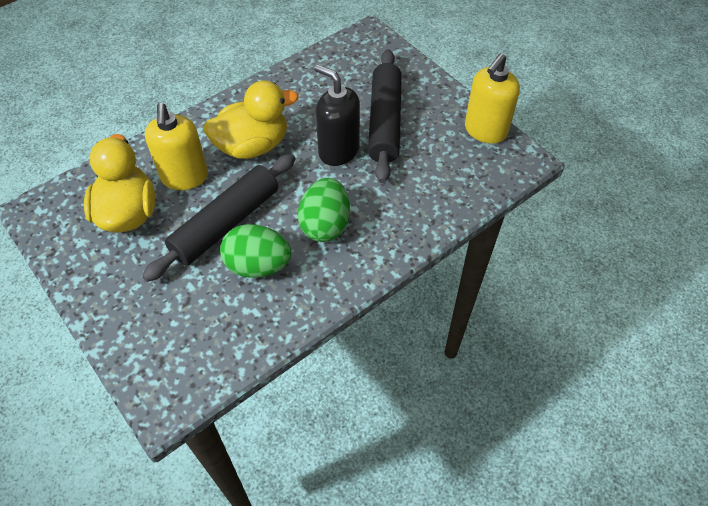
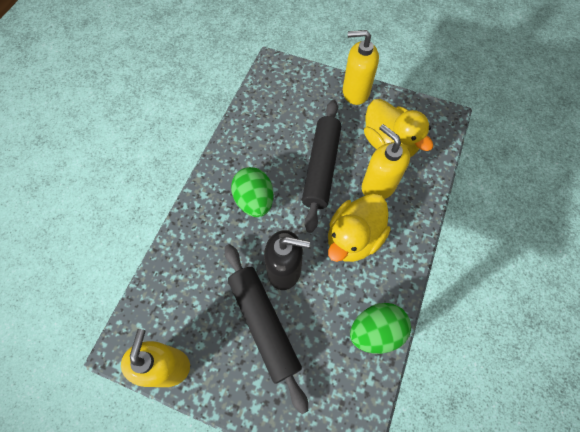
camera: 150 degrees right, 10 degrees up
green egg [220,224,291,278] -> green egg moved to [350,303,411,354]
none -> yellow soap dispenser [343,30,379,105]

